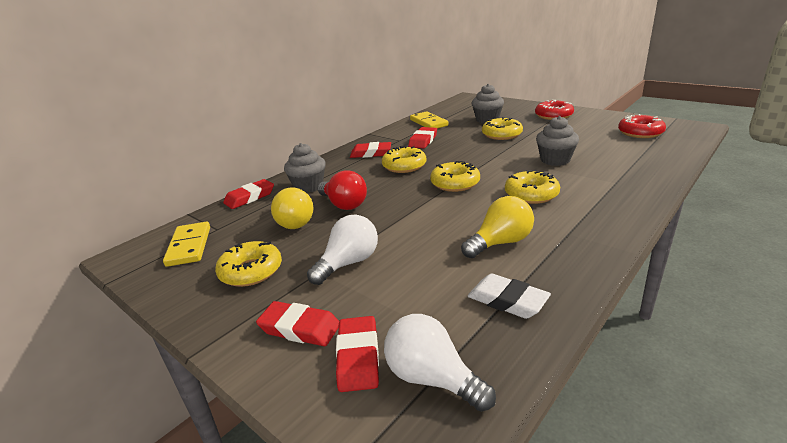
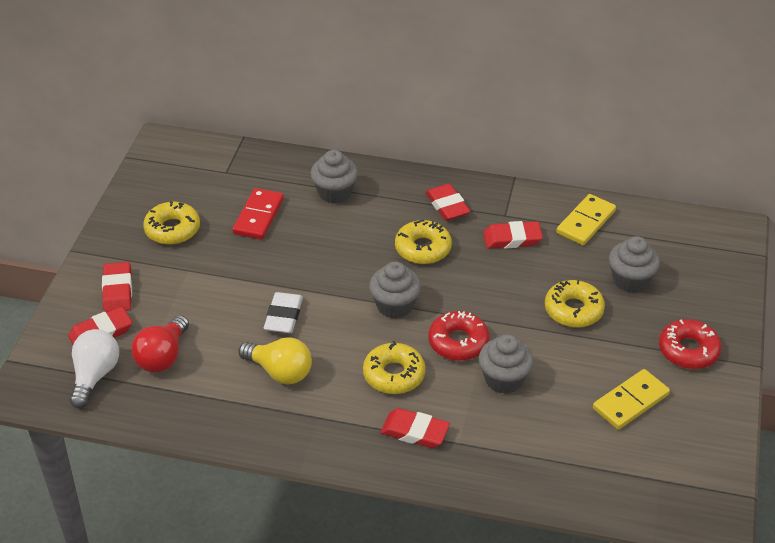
camera: 60 degrees right, 15 degrees up
yellow domino [163,222,210,267] -> yellow domino moved to [593,369,670,430]
red eraser [223,179,274,209] -> red eraser moved to [380,408,450,448]
yellow light bulb [271,187,314,229] -> red domino [232,188,284,239]
white light bulb [307,215,378,285] -> none
red light bulb [318,170,367,210] -> red light bulb moved to [131,315,189,372]
yellow donut [430,161,480,192] -> grey cupcake [369,262,421,319]
white eraser [468,274,551,319] -> white eraser moved to [264,292,303,333]
red donut [618,114,666,138] -> red donut moved to [428,311,490,361]

